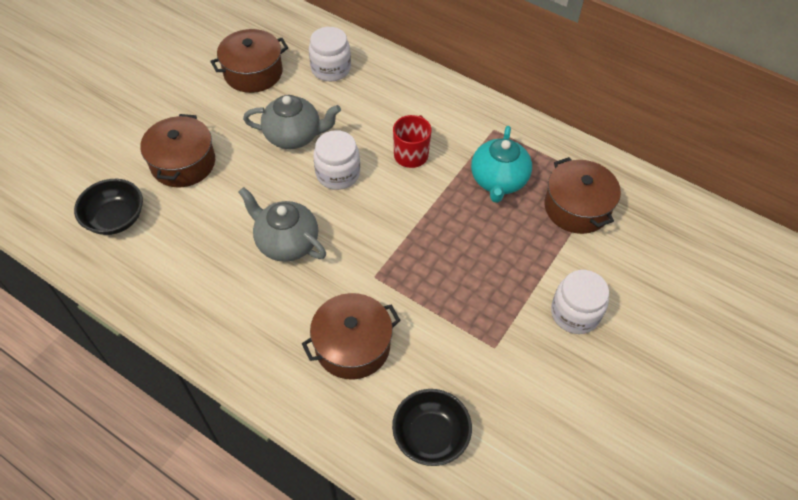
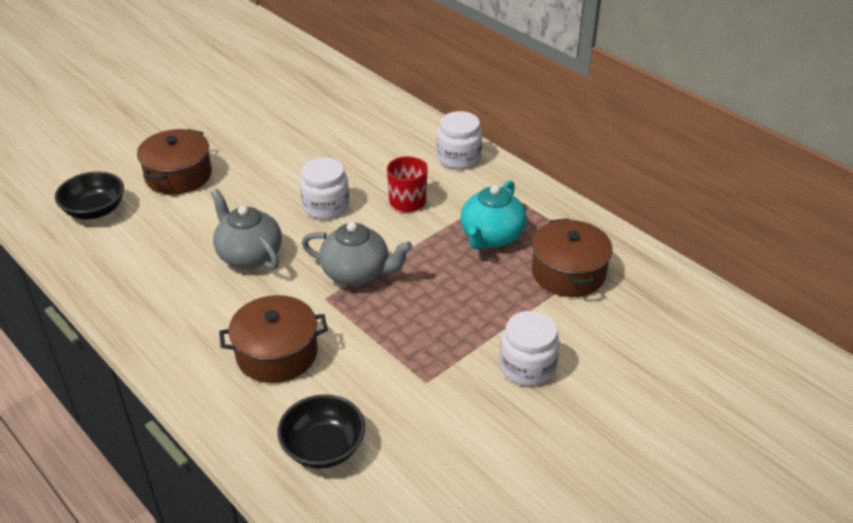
camera: 15 degrees right, 15 degrees down
brown pot [210,29,288,93] -> none
grey teapot [243,95,341,149] -> grey teapot moved to [302,222,413,286]
white jar [309,27,351,81] -> white jar moved to [437,111,482,169]

